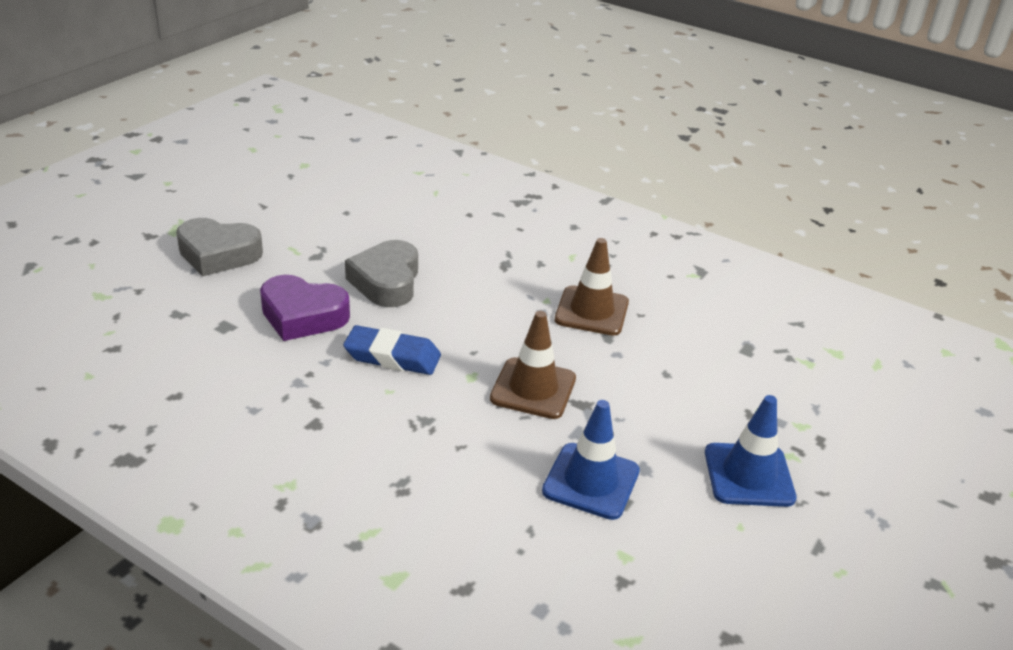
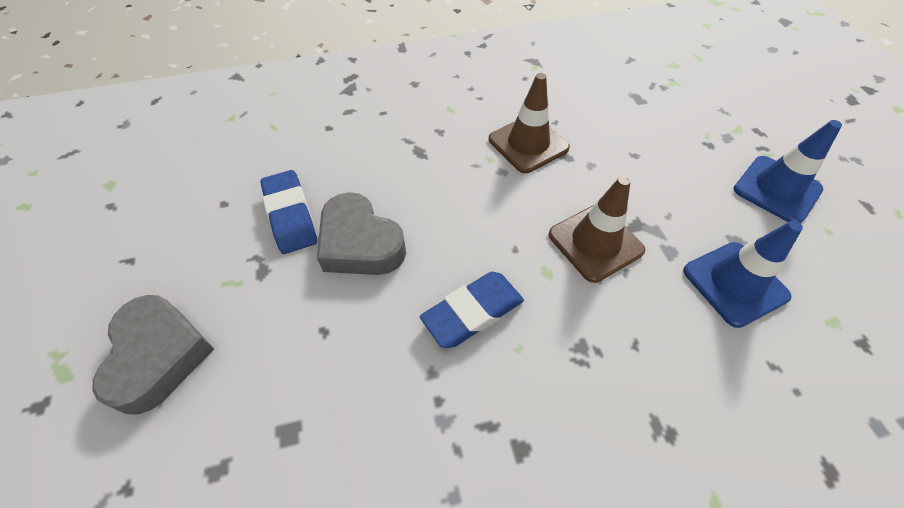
camera: 45 degrees left, 20 degrees up
grey heart [176,218,263,276] -> grey heart turned 60 degrees counterclockwise [92,295,214,415]
purple heart [260,275,350,341] -> none
none -> blue eraser [260,170,317,254]

